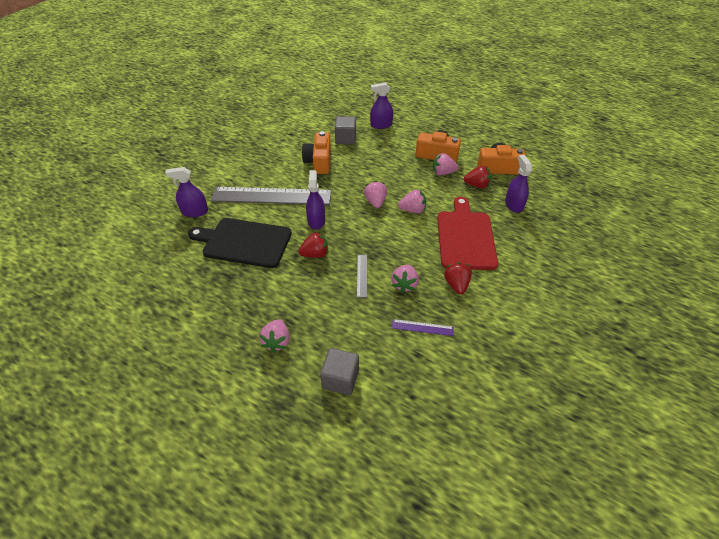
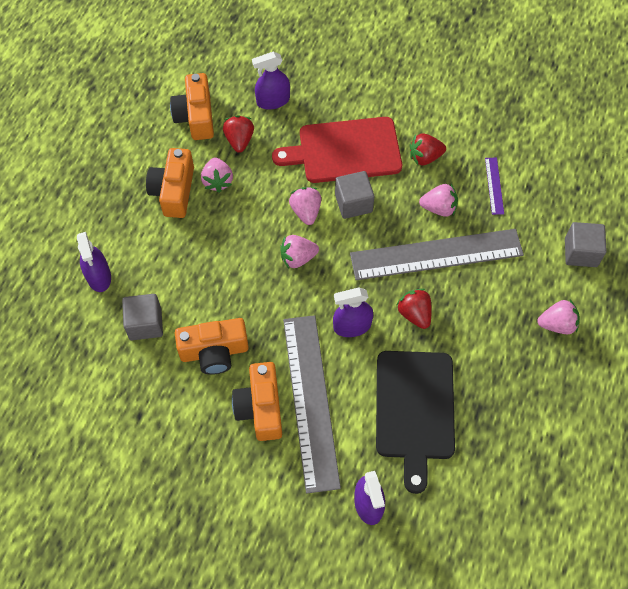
camera: 100 degrees left, 15 degrees up
grey ruler [357,255,367,298] -> grey ruler [350,229,524,280], size x2.46
none -> orange camera [232,362,282,441]
none -> grey cube [335,171,374,219]

